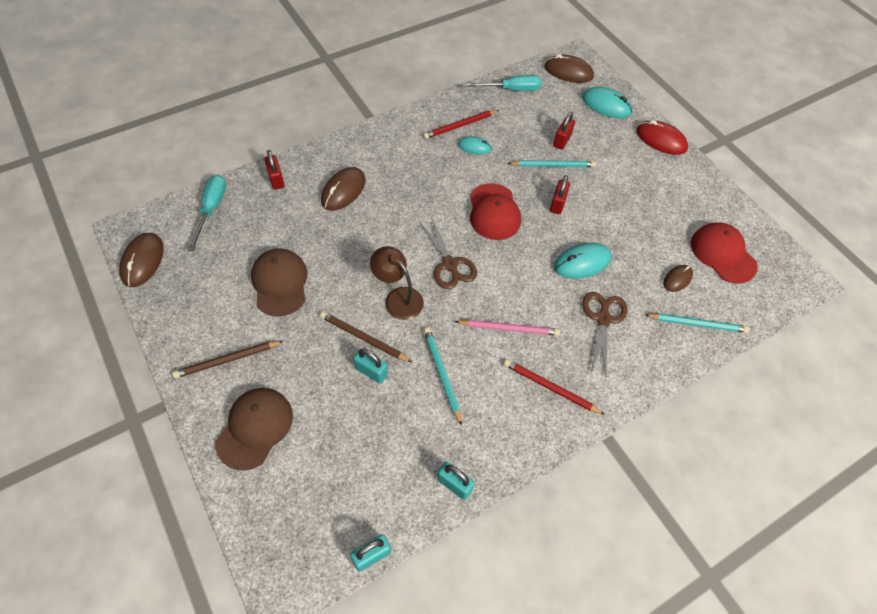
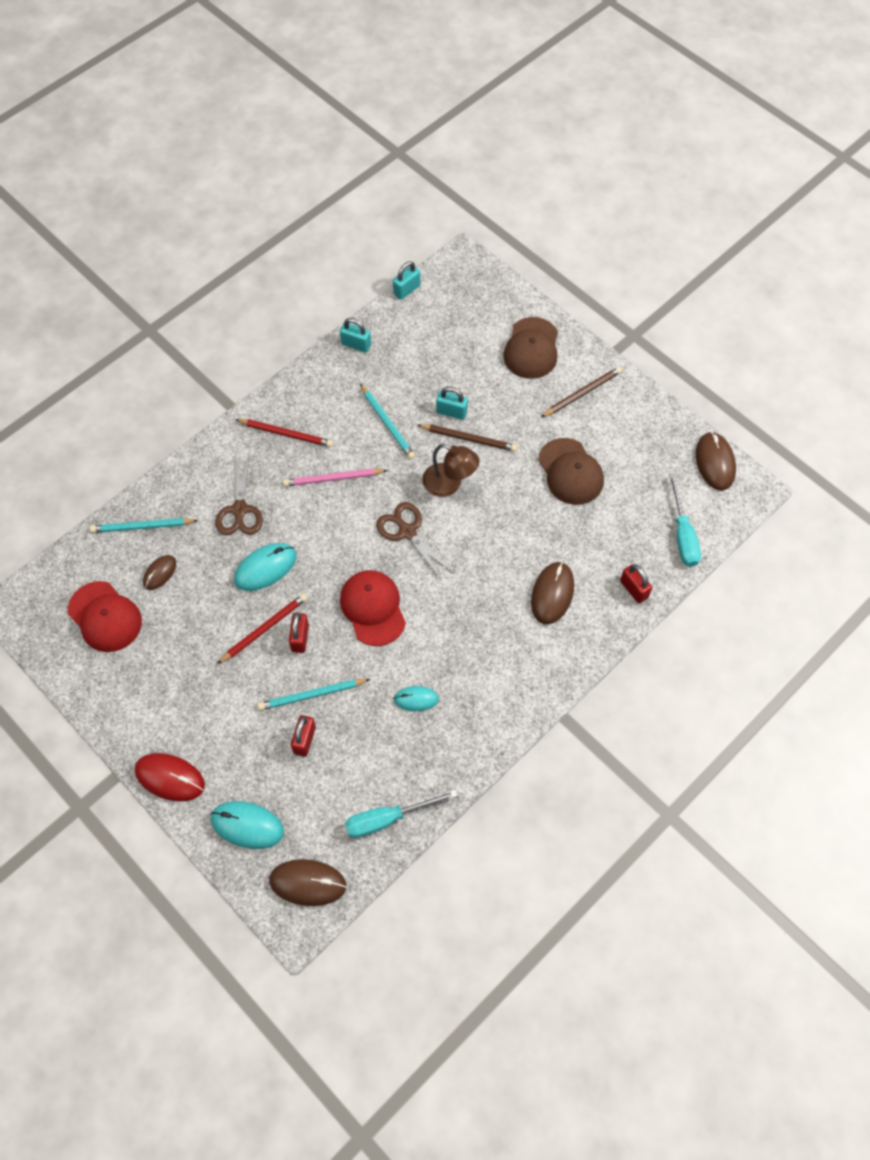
camera: 170 degrees right, 5 degrees up
red pencil [423,110,499,139] -> red pencil moved to [217,594,307,664]

